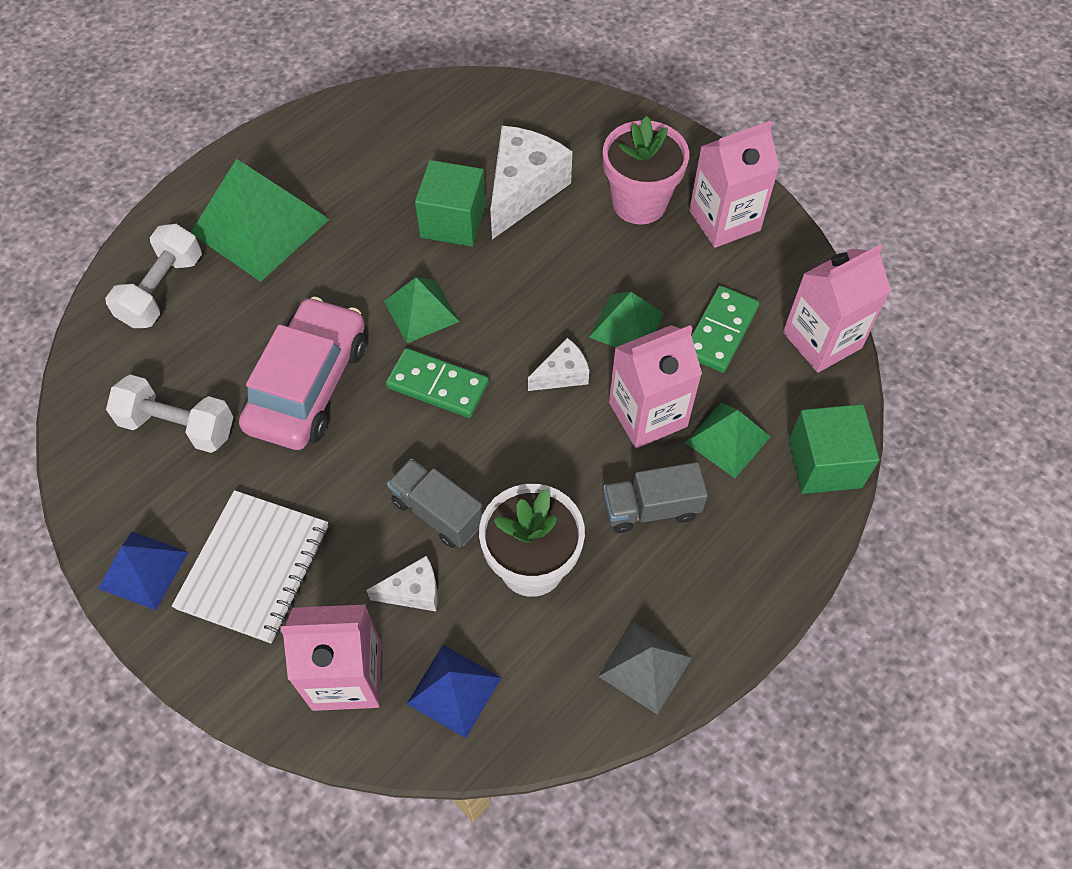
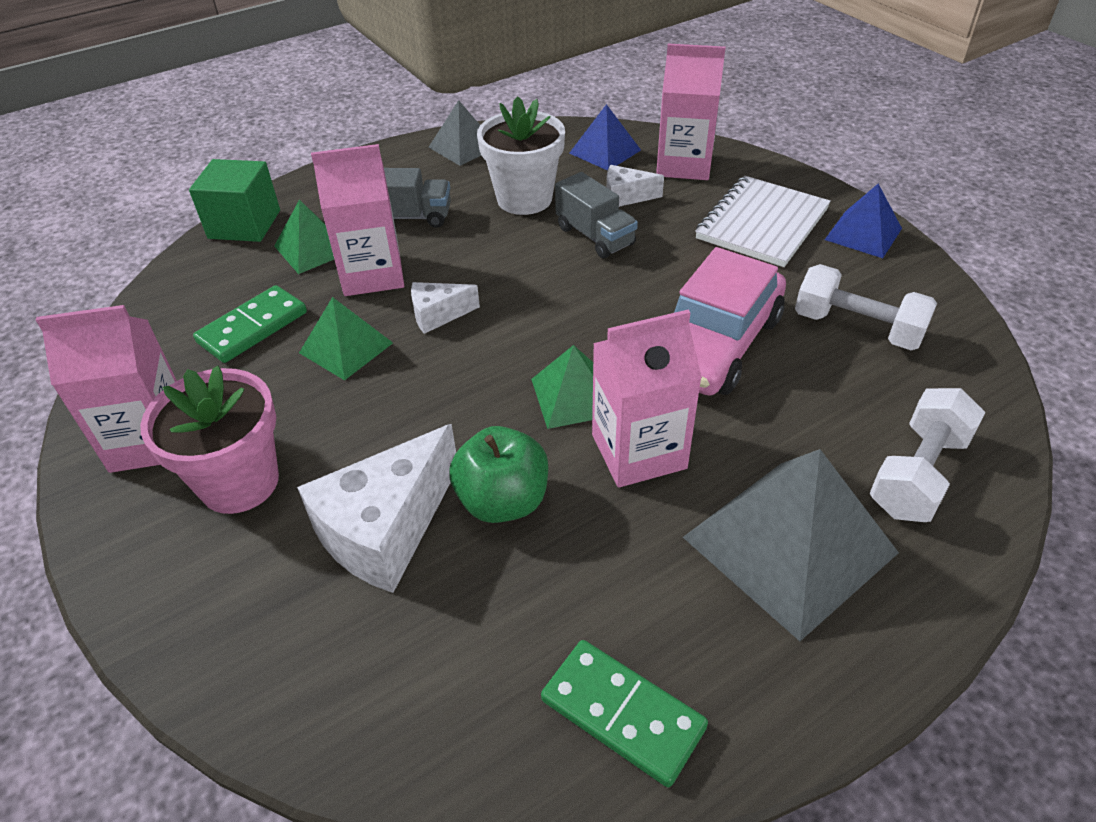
camera: 165 degrees left, 15 degrees down
green pyramid [191,159,329,282] -> grey pyramid [683,449,899,641]
green domino [386,348,489,418] -> green domino moved to [541,640,708,787]
green cube [415,160,486,247] -> green apple [450,426,548,523]
pink carton [783,244,891,373] -> pink carton moved to [592,310,702,487]

